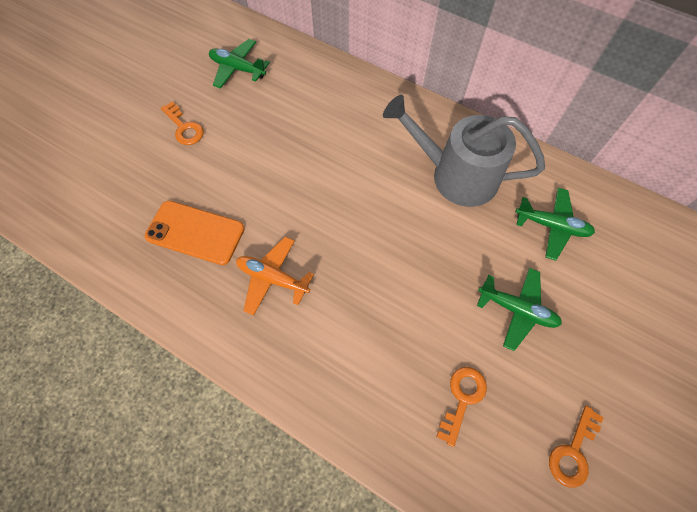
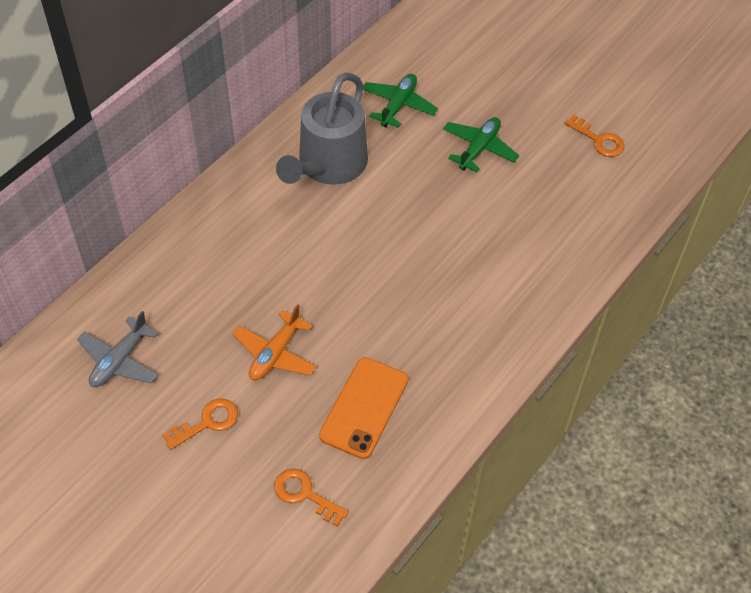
camera: 85 degrees left, 10 degrees down
green plane [209,39,270,89] -> grey plane [77,311,159,387]
orange plane [236,237,314,316] -> orange plane moved to [232,304,317,380]
orange key [437,367,487,447] -> orange key moved to [274,468,349,527]

